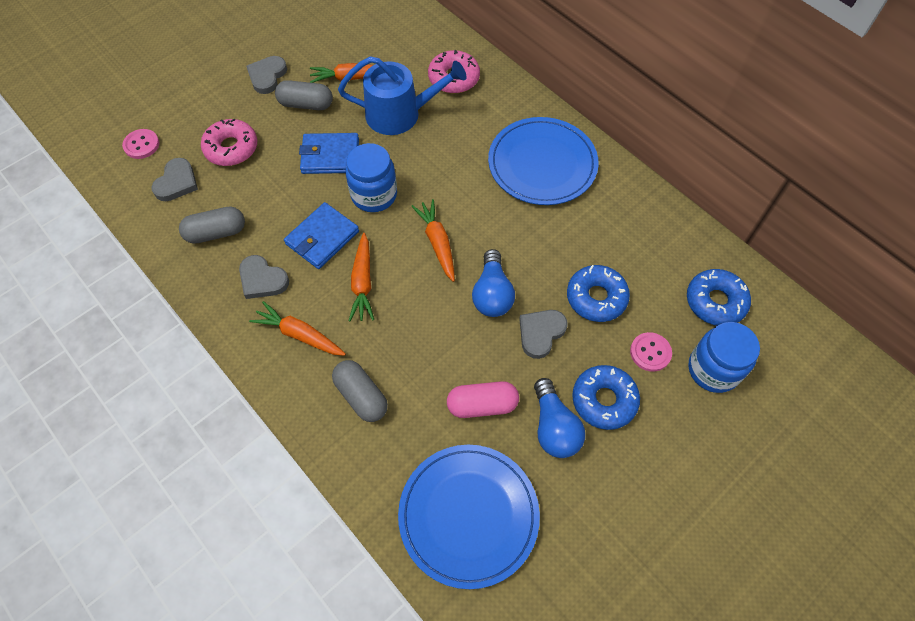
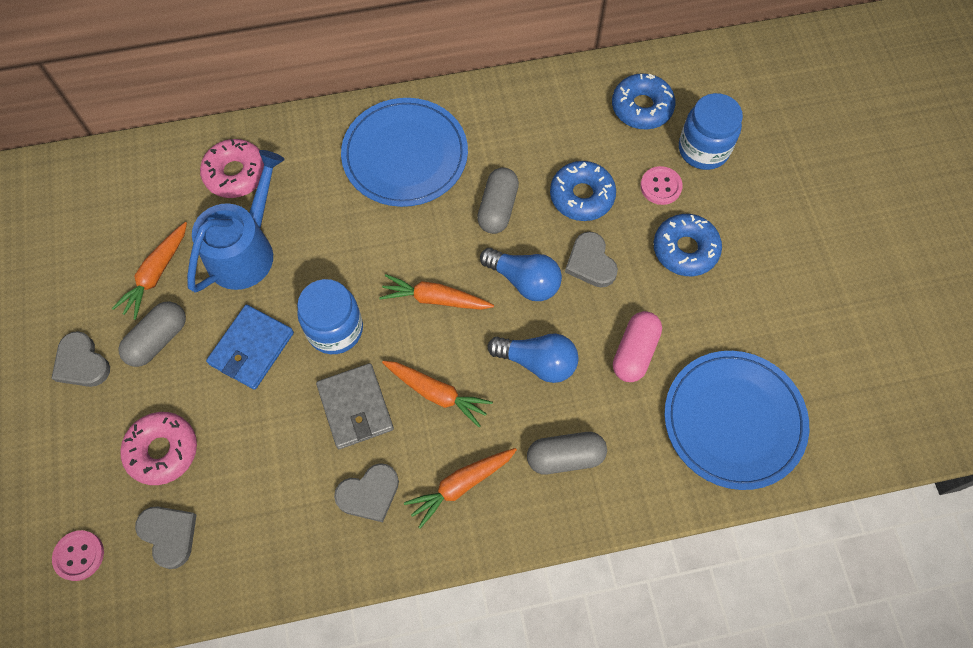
camera: 60 degrees left, 5 degrees up
grey capsule [179,206,245,244] -> grey capsule moved to [477,167,519,234]
blue wallet [284,202,359,269] -> grey wallet [316,363,394,449]
blue light bulb [534,378,585,458] -> blue light bulb moved to [488,333,579,383]

